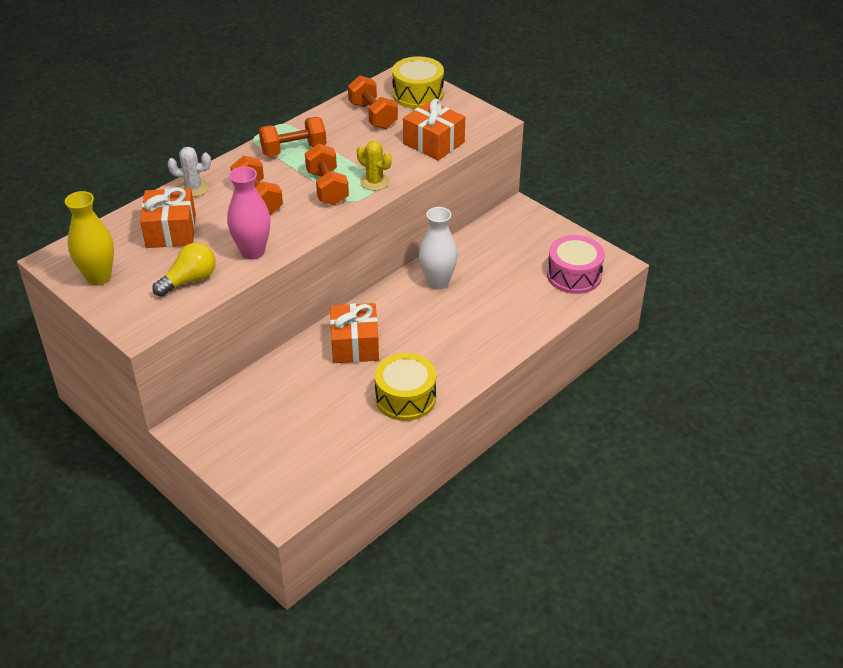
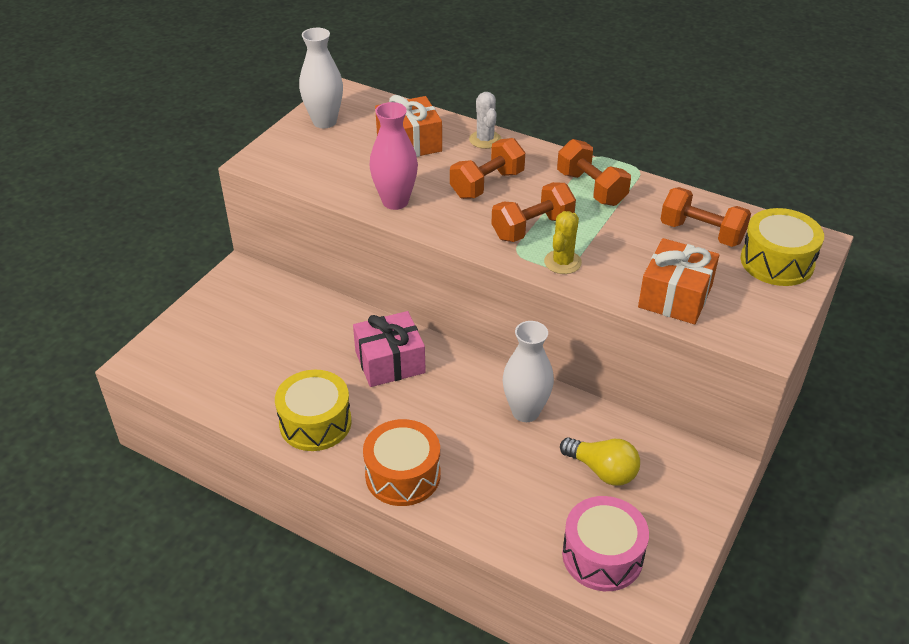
camera: 75 degrees right, 0 degrees up
yellow vase [65,191,114,285] -> white vase [299,28,343,128]
yellow light bulb [152,243,216,297] -> yellow light bulb moved to [560,437,640,486]
orange gift [330,303,379,363] -> pink gift [353,311,426,387]
orange dumbbell [348,76,398,129] -> orange dumbbell turned 75 degrees clockwise [660,187,751,247]
none -> orange drum [363,419,441,506]

